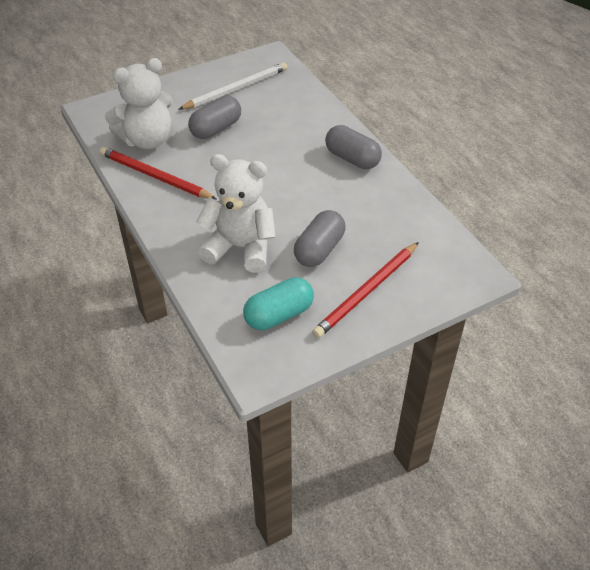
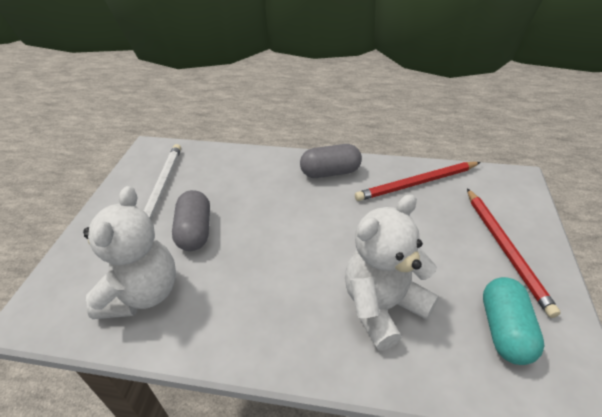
camera: 50 degrees left, 5 degrees down
red pencil [100,147,217,200] -> red pencil moved to [355,162,481,201]
grey capsule [294,210,345,267] -> none

